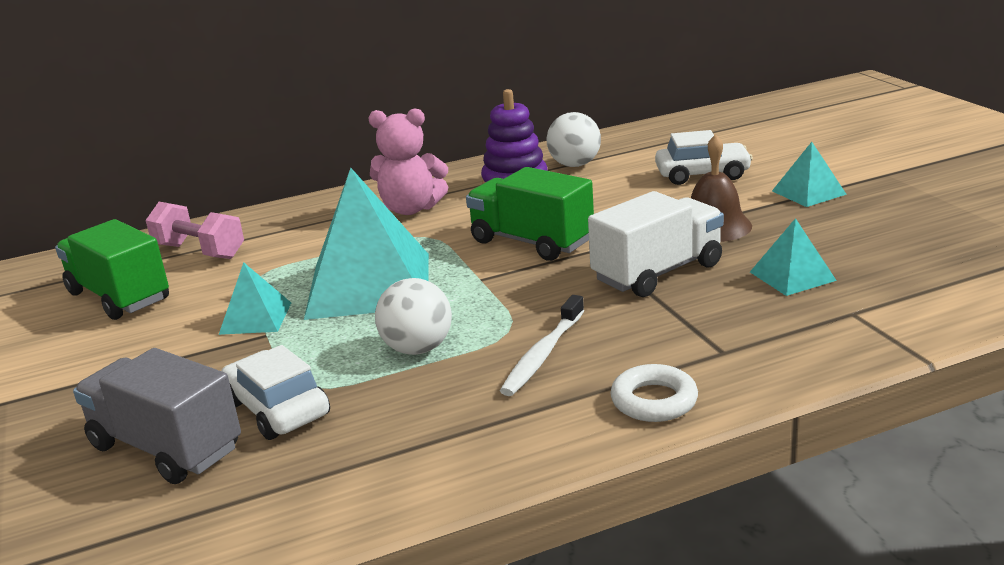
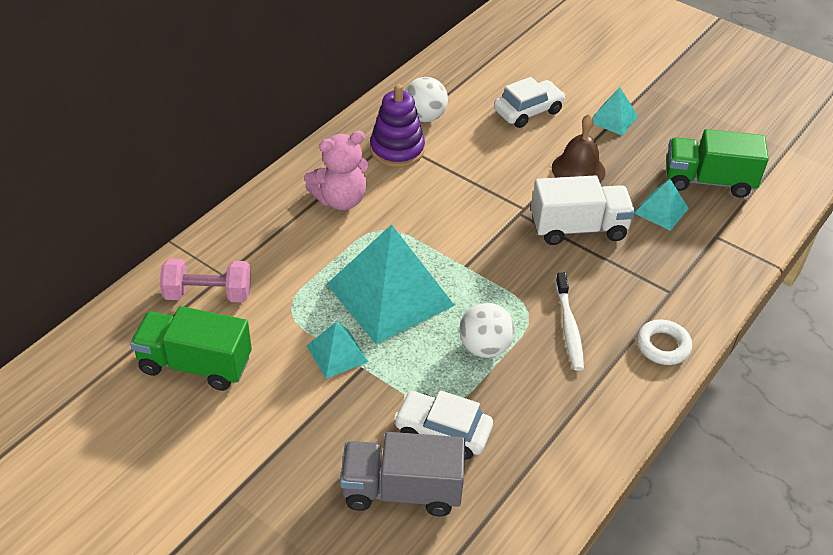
camera: 35 degrees left, 20 degrees up
green truck [466,167,594,261] -> green truck moved to [666,129,769,198]
white truck [588,191,724,297] -> white truck turned 60 degrees clockwise [531,175,635,245]

